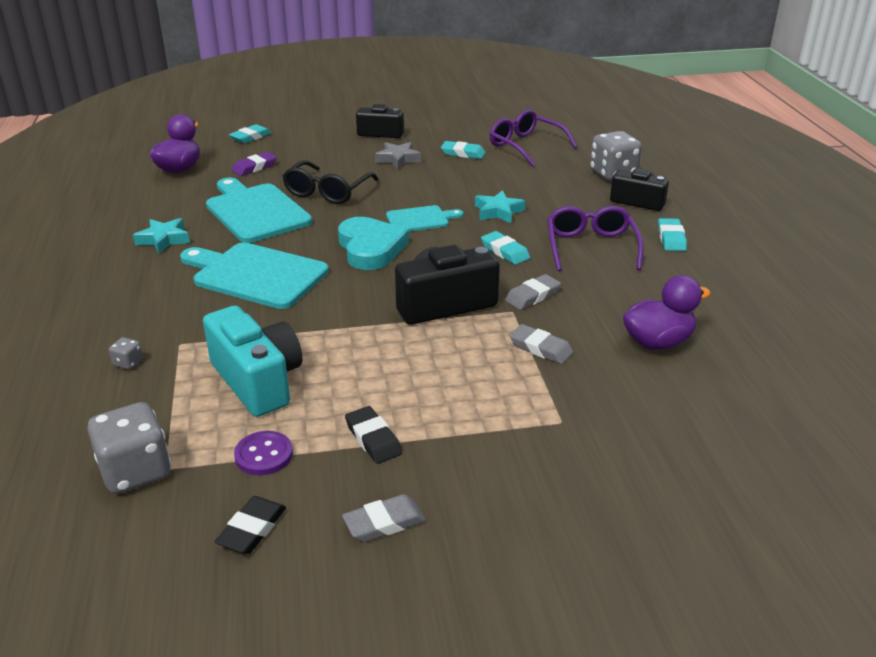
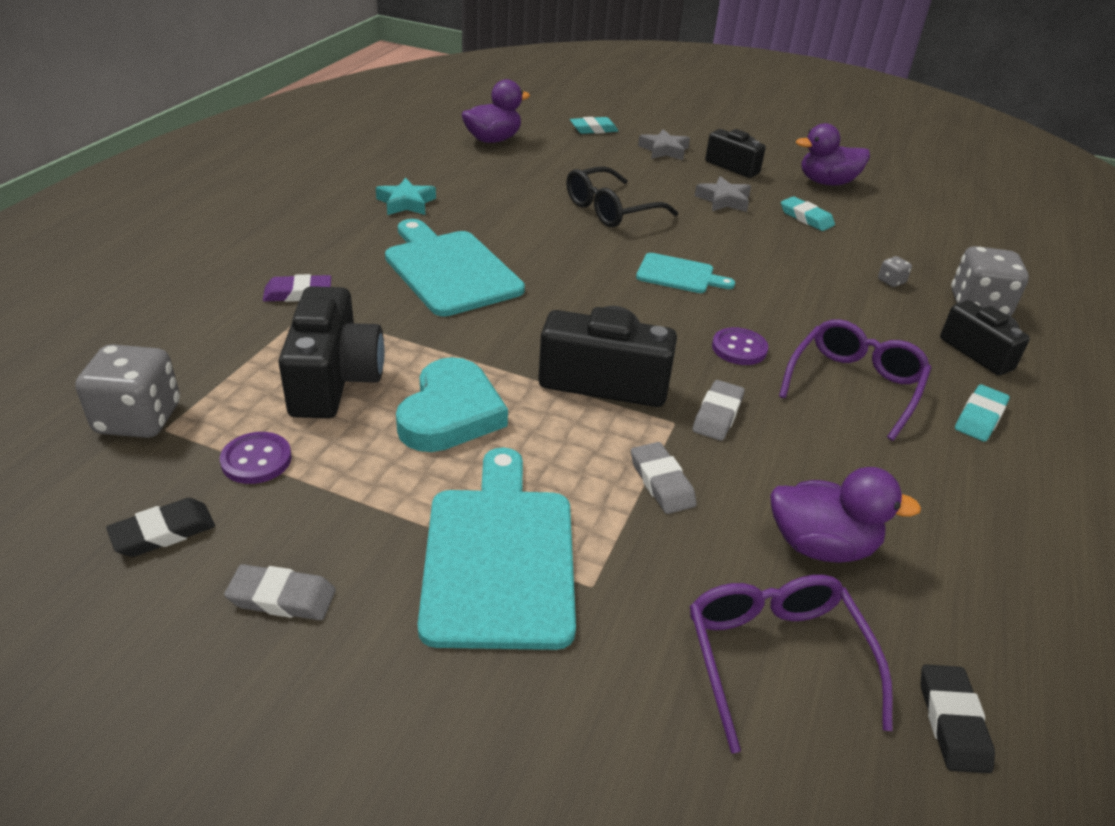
camera: 30 degrees right, 5 degrees up
grey dice [109,337,143,369] -> grey dice moved to [878,256,912,287]
turquoise camera [203,306,302,417] -> black camera [278,286,385,418]
turquoise cutting board [206,178,312,243] -> turquoise cutting board moved to [418,447,576,650]
purple eraser [231,152,277,176] -> purple eraser moved to [263,274,331,302]
turquoise heart [338,217,409,270] -> turquoise heart moved to [396,357,508,452]
black eraser [345,406,402,464] -> black eraser moved to [921,664,995,773]
turquoise star [475,190,526,223] -> none
turquoise eraser [481,231,530,265] -> purple button [712,327,768,365]
purple glasses [490,109,577,166] -> purple glasses moved to [690,575,893,753]
grey eraser [505,274,561,310] -> grey eraser turned 60 degrees counterclockwise [692,380,745,441]
none -> grey star [638,129,690,160]
none -> purple duck [796,123,870,185]

